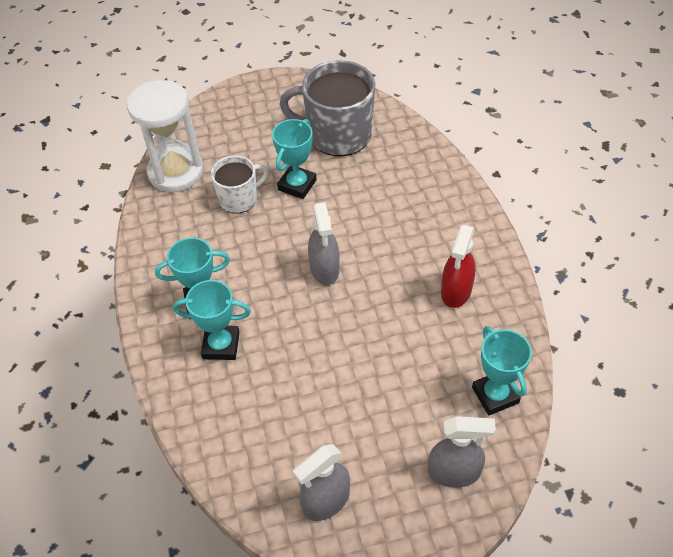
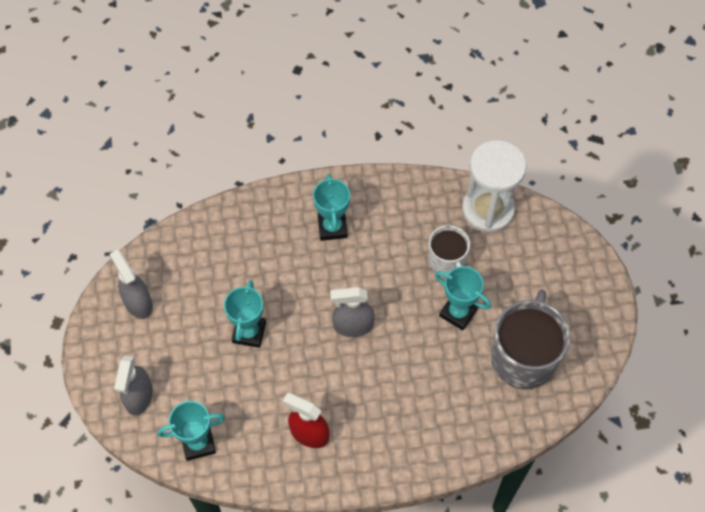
camera: 95 degrees right, 10 degrees up
turquoise trophy [173,280,251,360] -> turquoise trophy moved to [224,280,266,348]

